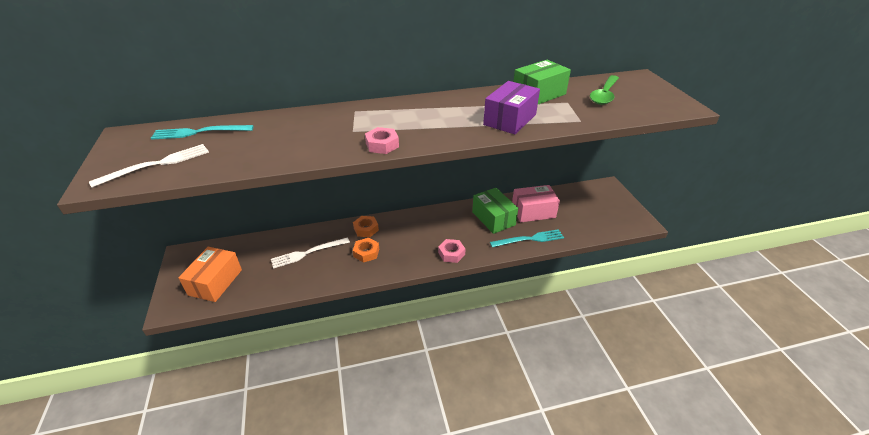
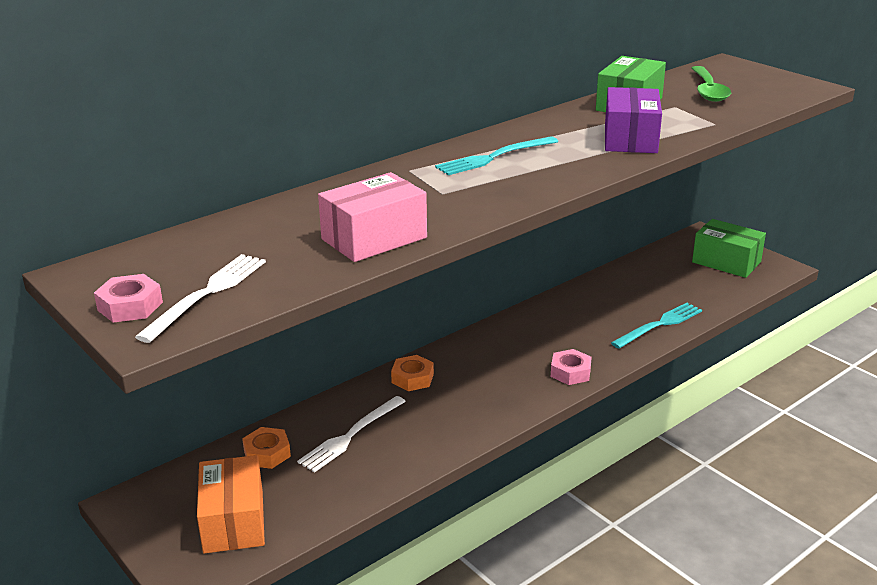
camera: 25 degrees left, 10 degrees down
turquoise fork [151,125,254,140] -> turquoise fork moved to [435,136,558,175]
orange nut [353,238,379,263] -> orange nut moved to [242,427,291,469]
pink nut [365,127,399,154] -> pink nut moved to [94,274,163,323]
green box [472,188,518,234] -> green box moved to [692,219,766,278]
pink box [512,185,560,222] -> pink box moved to [318,172,427,262]

